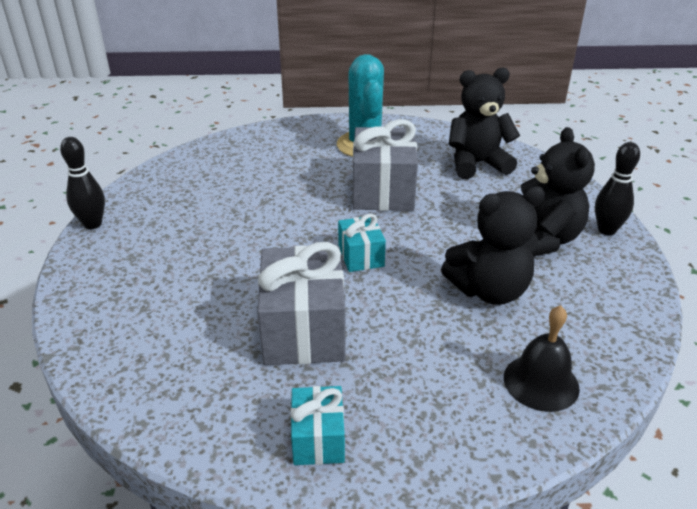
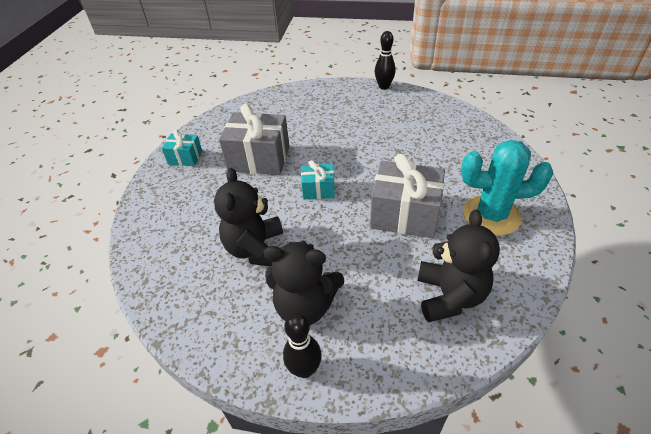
camera: 105 degrees right, 10 degrees up
black bell [504,305,580,412] -> none

